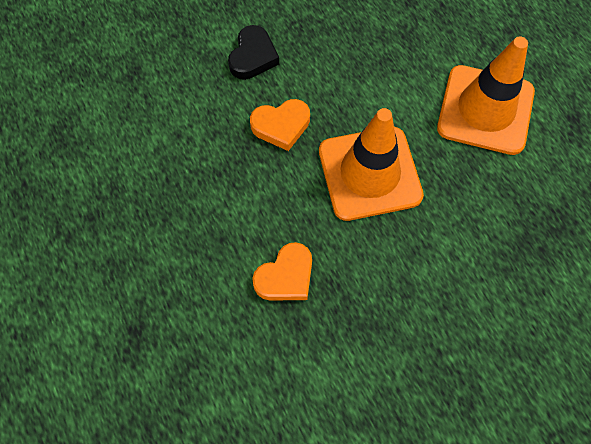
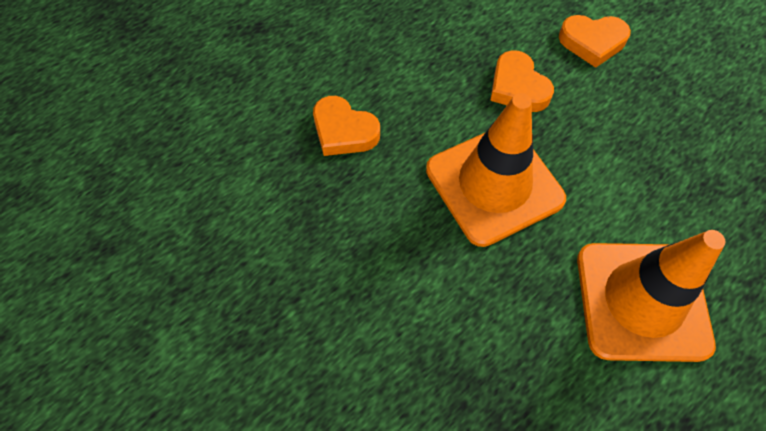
camera: 75 degrees right, 5 degrees down
black heart [228,25,279,80] -> orange heart [559,15,631,68]

